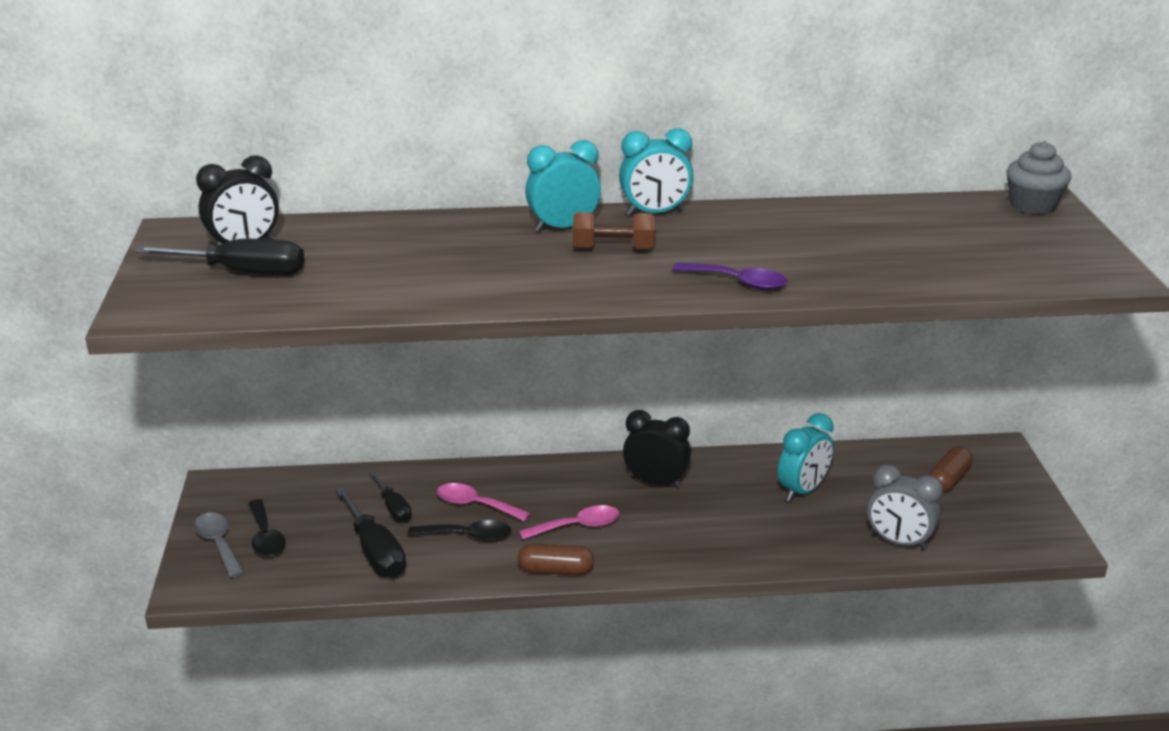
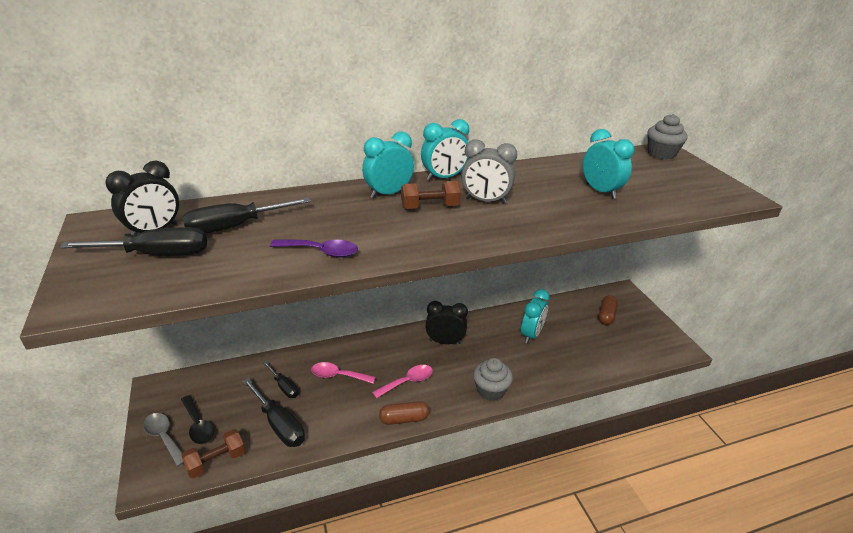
camera: 15 degrees left, 5 degrees up
black spoon [408,520,511,542] -> none
purple spoon [672,262,788,290] -> purple spoon moved to [270,239,358,258]
grey clock [867,464,943,550] -> grey clock moved to [462,139,517,204]
none -> brown dumbbell [181,429,245,478]
none -> black screwdriver [182,198,311,233]
none -> grey cupcake [473,358,513,401]
none -> turquoise clock [583,129,634,199]

